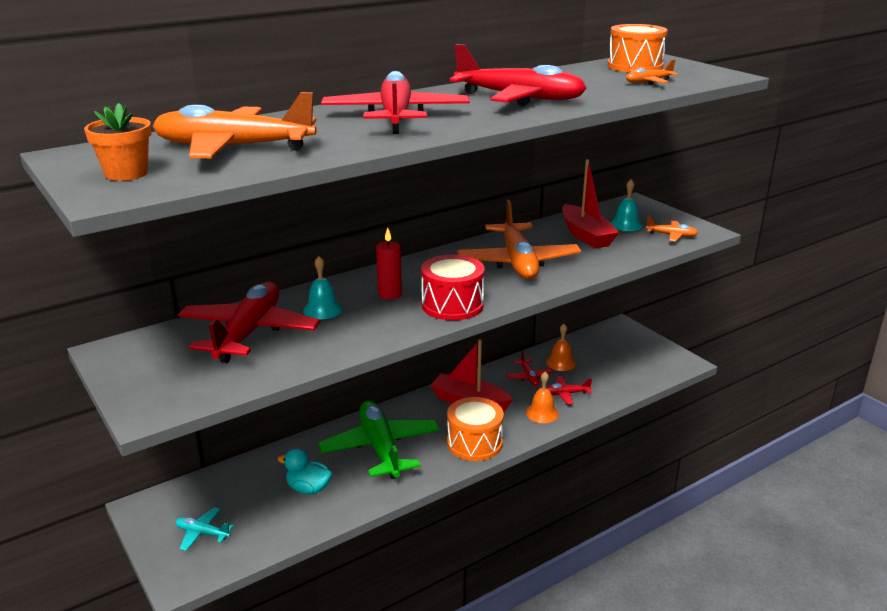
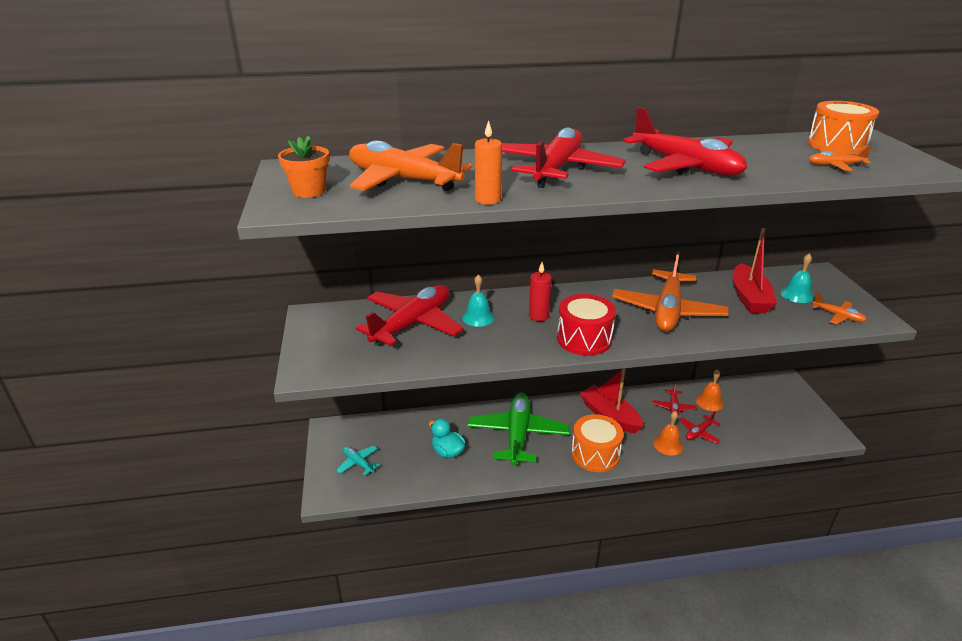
camera: 25 degrees right, 5 degrees up
red plane [546,376,592,404] -> red plane turned 60 degrees counterclockwise [679,411,721,443]
none -> orange candle [475,120,502,205]

